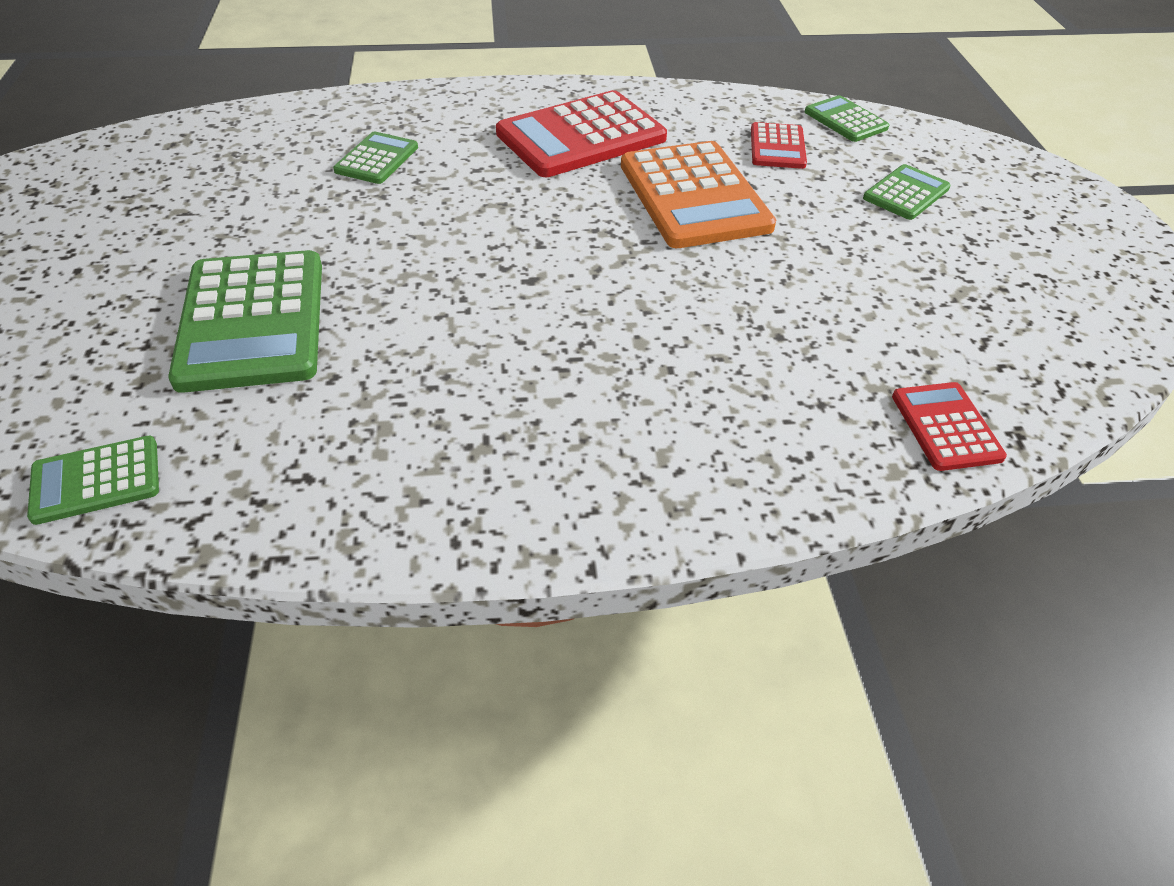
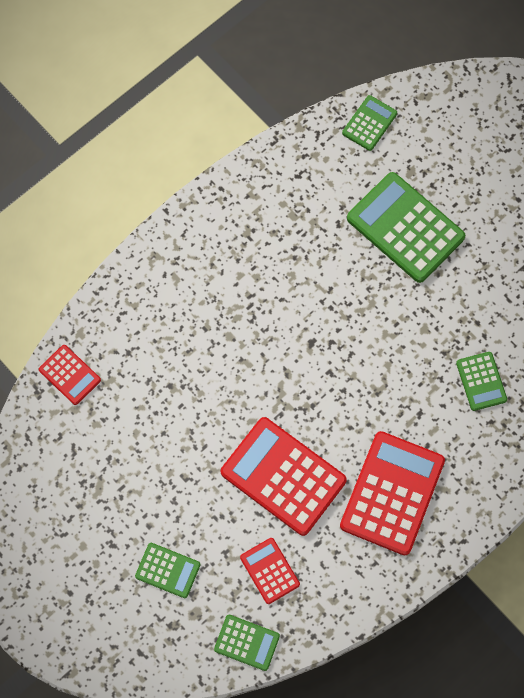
camera: 145 degrees right, 25 degrees up
orange calculator [621,141,776,248] -> red calculator [221,417,347,536]
green calculator [863,164,951,220] -> green calculator turned 75 degrees counterclockwise [135,543,200,598]

